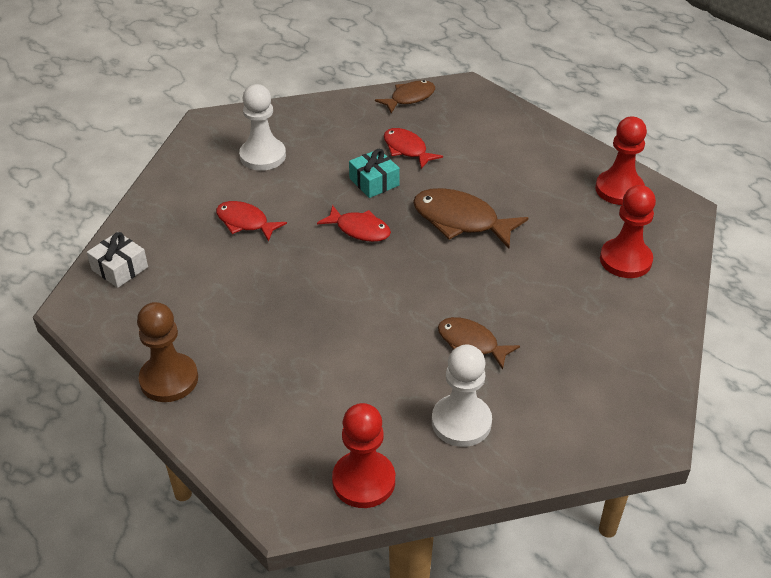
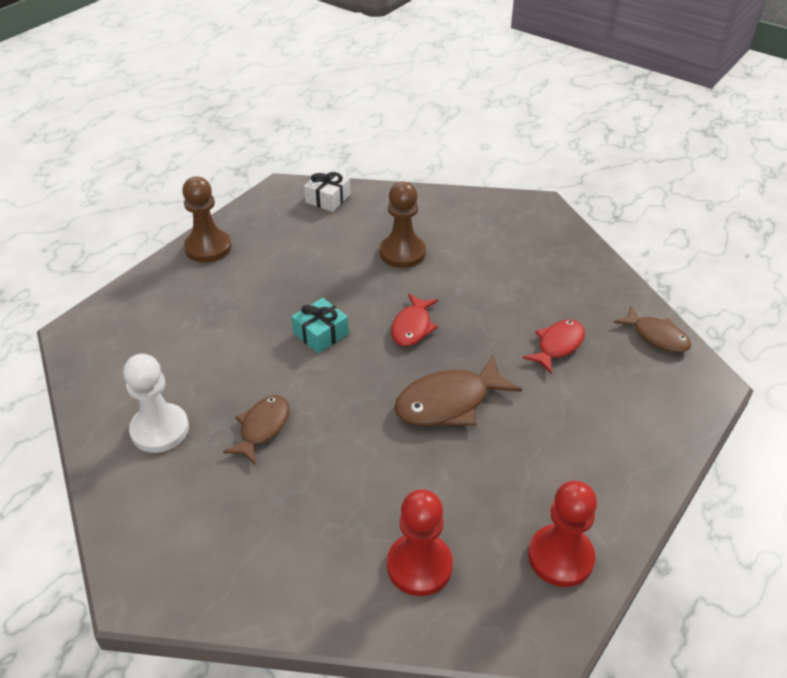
camera: 80 degrees right, 0 degrees up
red fish [216,201,287,242] -> brown pawn [380,182,426,268]
white pawn [239,84,286,171] -> none
red pawn [332,403,395,508] -> none
turquoise gift [349,149,400,198] -> turquoise gift moved to [292,298,349,353]
brown fish [413,188,528,249] -> brown fish turned 135 degrees counterclockwise [394,355,522,426]

